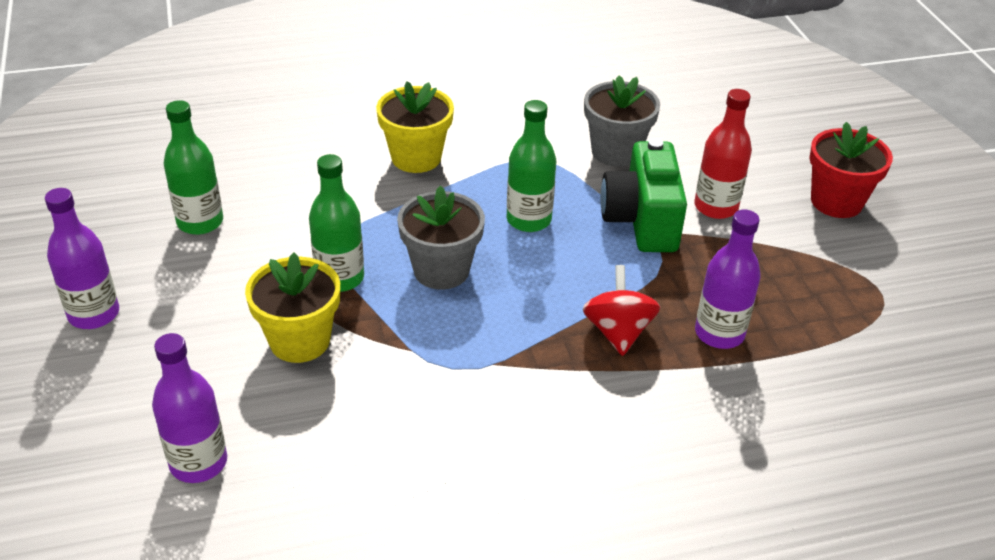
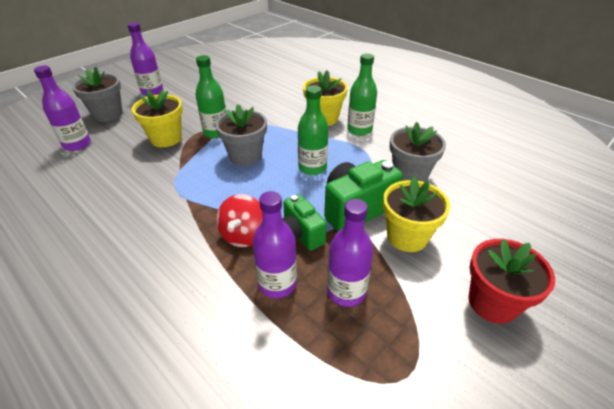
camera: 60 degrees right, 0 degrees up
green bottle [164,100,223,235] -> green bottle moved to [347,53,377,136]
red spinning top [583,265,660,356] -> red spinning top turned 135 degrees clockwise [216,194,262,247]
red bottle [694,89,752,219] -> yellow flower pot [383,177,450,252]
none -> grey flower pot [72,66,123,122]
none -> green camera [282,194,327,251]
none -> purple bottle [327,199,373,307]

